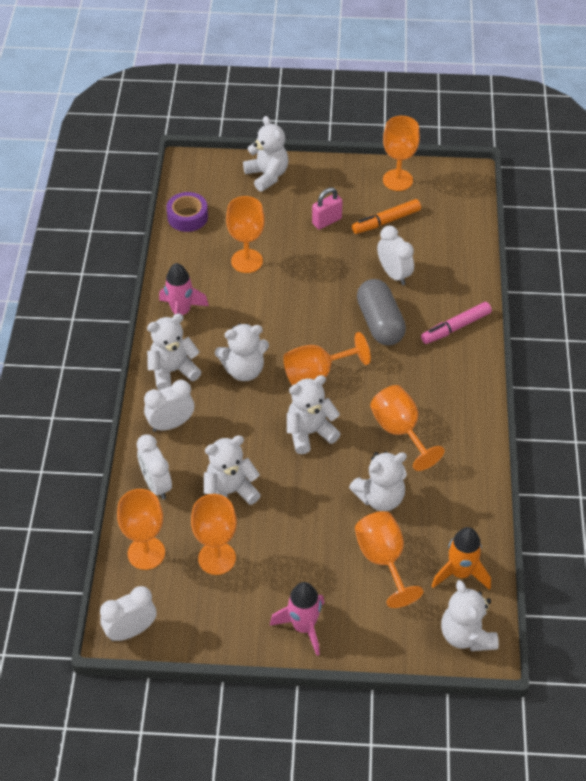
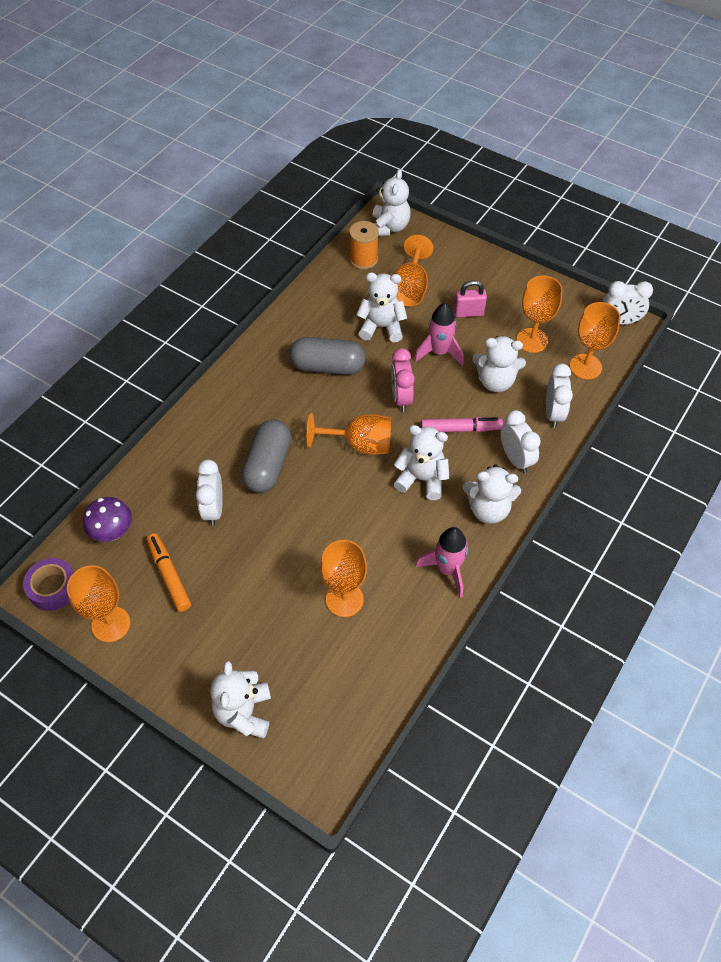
camera: 150 degrees left, 5 degrees up
white clock [144,380,194,432] -> white clock turned 120 degrees counterclockwise [501,410,541,473]
purple tape [166,192,208,232] -> purple tape moved to [23,558,74,611]
pink rocket [270,582,324,656] -> pink rocket moved to [414,303,464,366]
white teddy bear [287,375,341,454] -> pink clock [391,348,415,412]
pink padlock [312,187,343,230] -> pink padlock moved to [454,280,487,317]
orange marker [352,199,421,234] -> orange marker turned 120 degrees counterclockwise [146,533,191,612]
orange goblet [370,385,445,471] -> grey capsule [289,337,366,375]
pink marker [421,302,492,344] -> pink marker moved to [421,417,503,432]
orange rocket [432,527,491,590] -> orange spool [349,221,379,270]
none -> purple mushroom [83,497,132,542]

